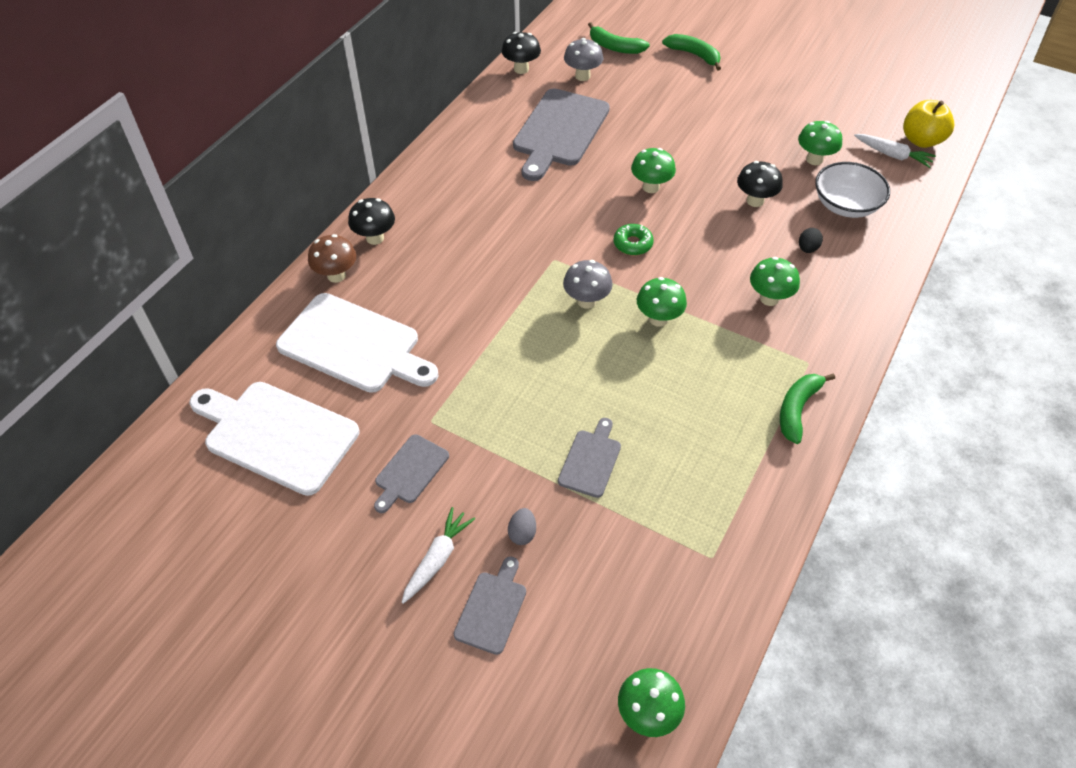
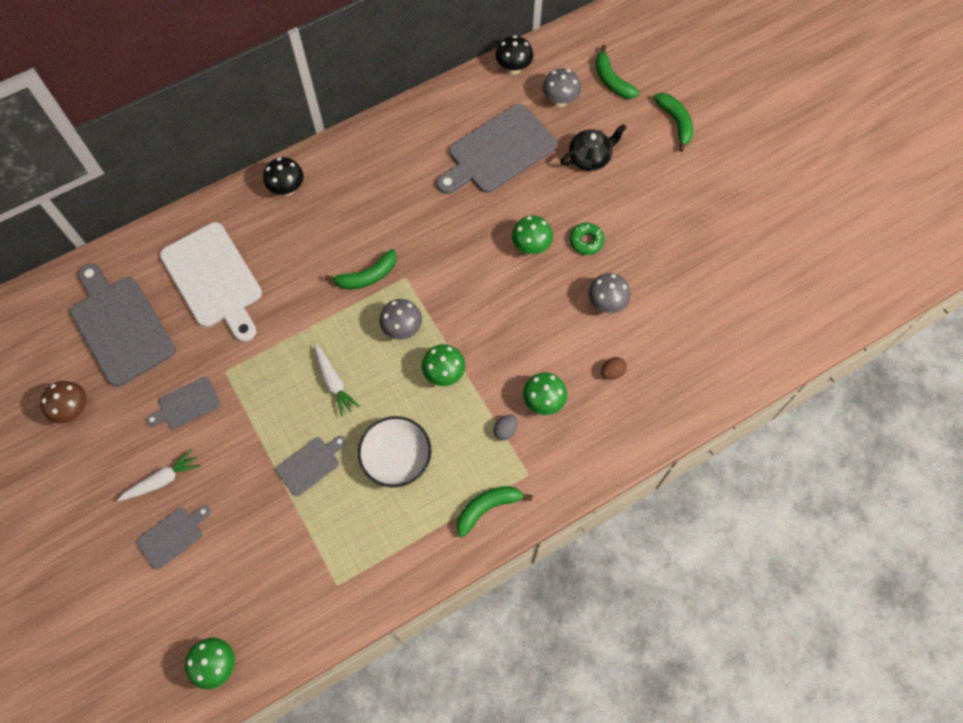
camera: 30 degrees right, 15 degrees up
white cutting board [189,382,359,496] -> grey cutting board [70,264,175,387]
brown mushroom [308,234,356,283] -> brown mushroom moved to [40,381,87,424]
grey egg [508,508,536,545] -> grey egg moved to [493,414,518,440]
green donut [614,224,654,255] -> green donut moved to [569,223,605,255]
black mushroom [737,161,783,207] -> grey mushroom [588,273,631,313]
green mushroom [798,121,842,165] -> none
black egg [799,228,823,253] -> brown egg [601,357,627,380]
white bowl [815,162,890,218] -> white bowl moved to [358,416,432,487]
white carrot [854,134,936,168] -> white carrot moved to [314,344,360,416]
yellow apple [903,100,954,148] -> none
none -> green banana [325,249,397,289]
none -> black teapot [560,124,627,171]

